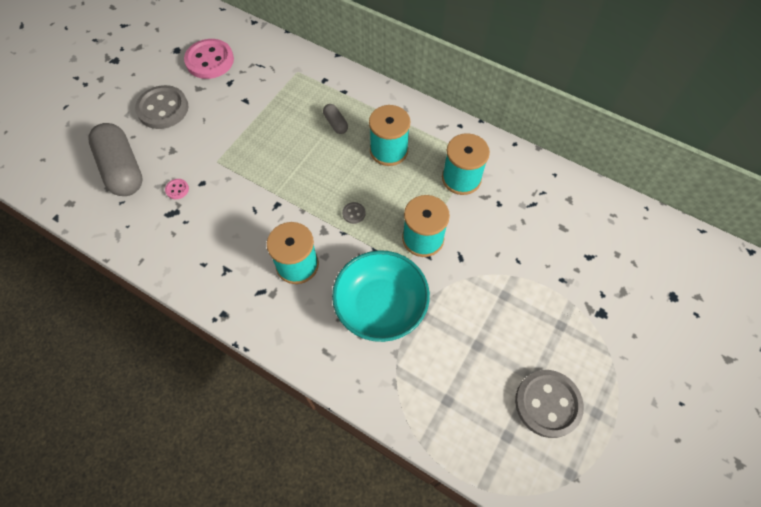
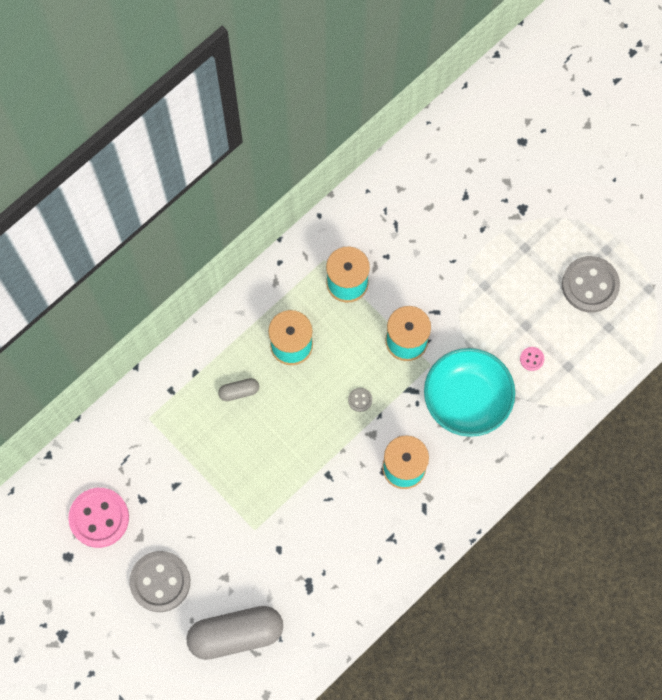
camera: 75 degrees left, 10 degrees up
pink button [165,179,189,199] -> pink button moved to [520,347,544,371]

